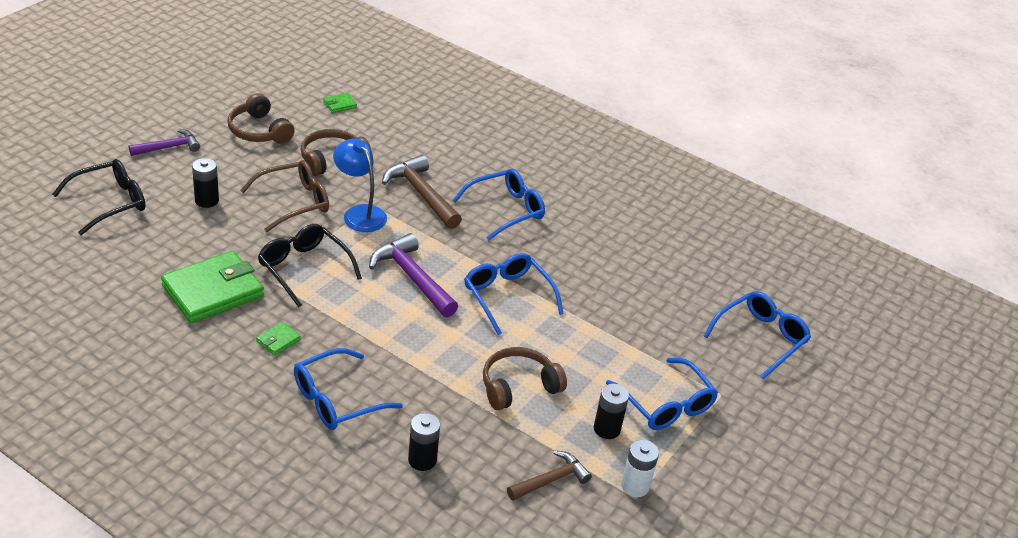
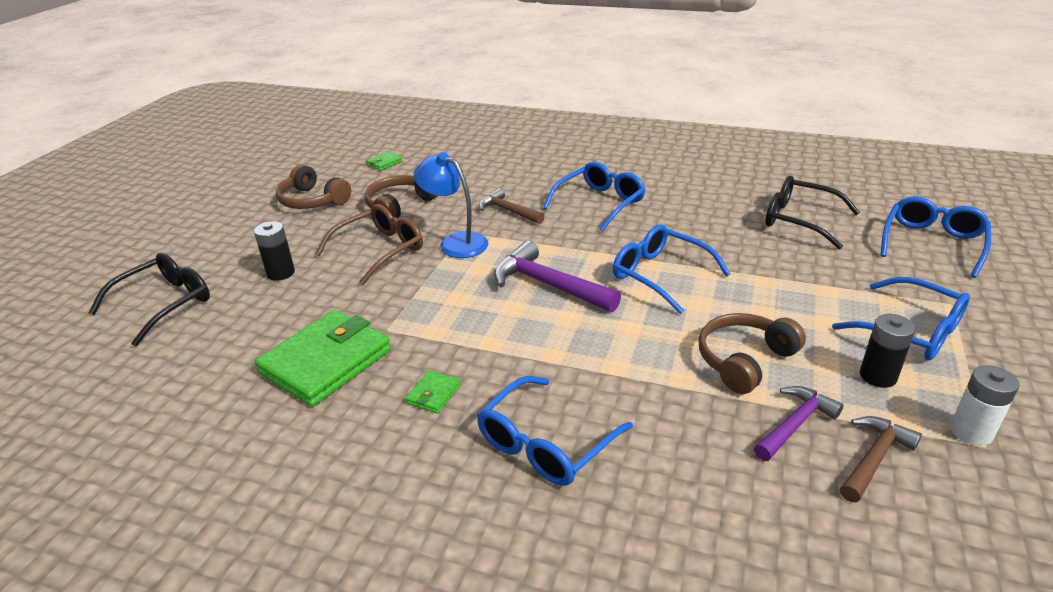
camera: 10 degrees left, 5 degrees down
purple hammer [129,129,200,156] -> purple hammer moved to [754,386,844,461]
black glasses [258,224,362,307] -> black glasses moved to [765,176,860,249]
brown hammer [382,155,462,229] -> brown hammer [479,188,544,224], size x0.64
black battery [408,413,440,471] -> none

